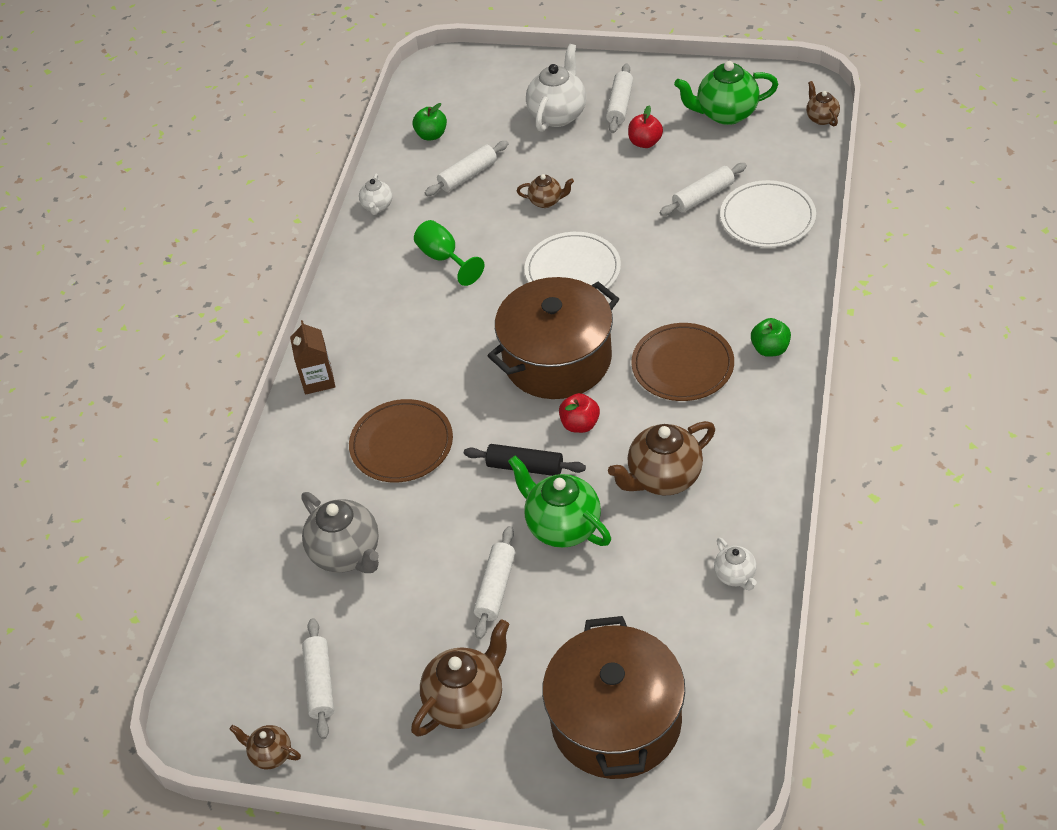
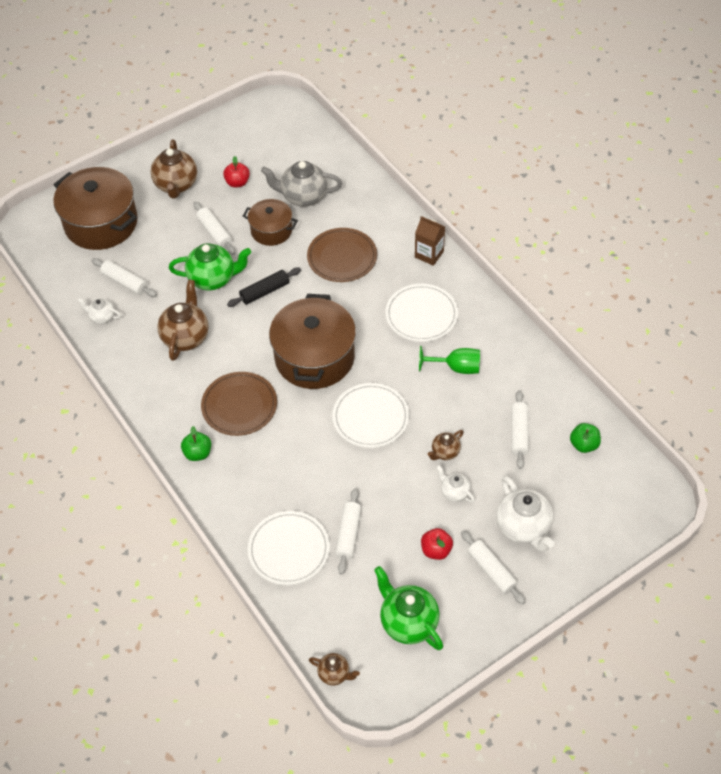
camera: 130 degrees right, 5 degrees up
brown teapot [229,725,301,769] -> none
white rolling pin [302,618,334,739] -> white rolling pin moved to [91,258,157,297]
white teapot [359,174,393,215] -> white teapot moved to [437,465,475,503]
red apple [559,393,600,433] -> red apple moved to [223,156,250,187]
green teapot [674,61,779,125] -> green teapot turned 75 degrees counterclockwise [374,566,443,650]
none -> brown pot [243,199,298,246]
none -> white plate [385,284,458,342]

